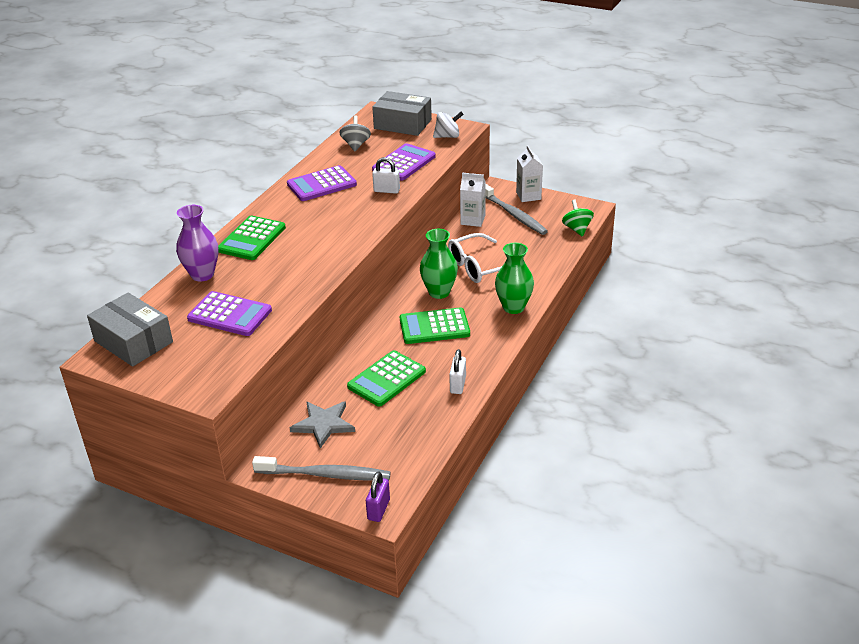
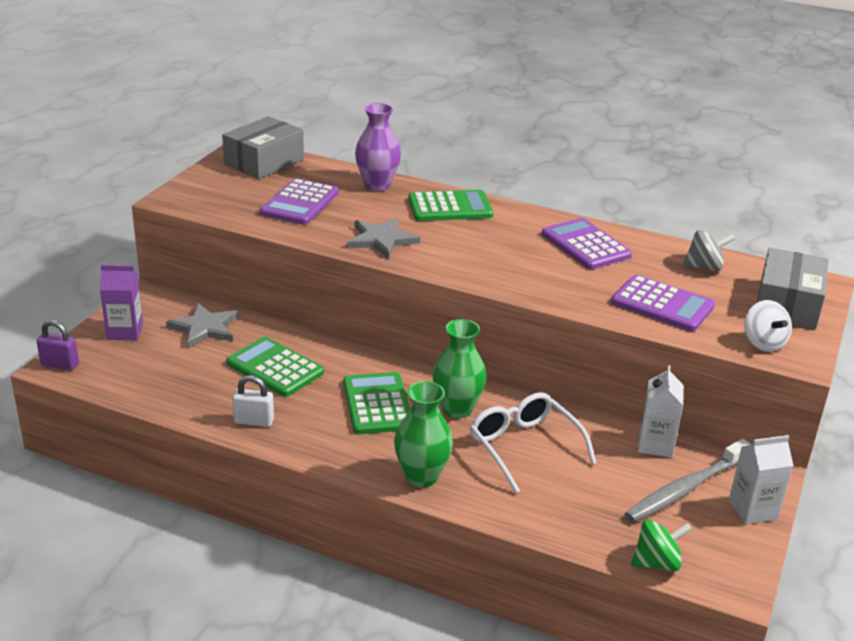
camera: 85 degrees right, 5 degrees down
green calculator [218,216,286,260] -> green calculator turned 150 degrees clockwise [408,190,493,221]
grey toothbrush [252,456,391,481] -> purple carton [100,265,143,340]
white padlock [372,157,400,194] -> none
none -> grey star [347,218,420,259]

